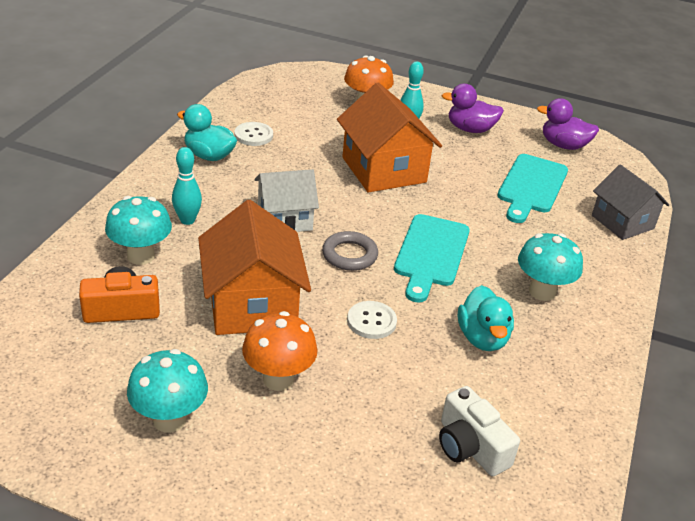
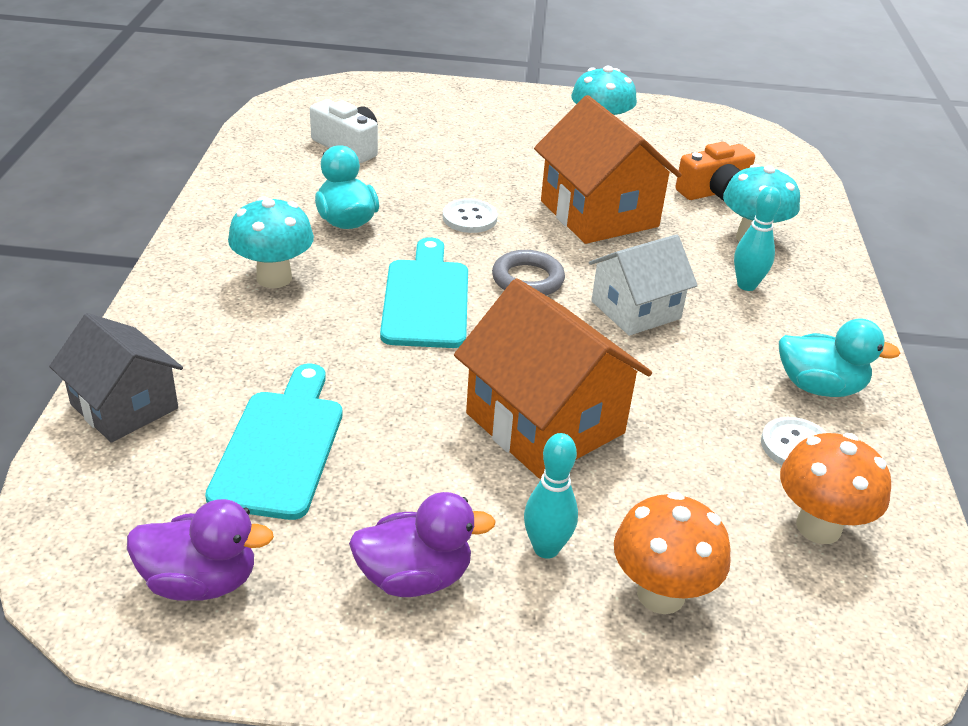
camera: 165 degrees right, 0 degrees up
orange mushroom [242,311,318,391] -> orange mushroom moved to [780,433,891,544]

